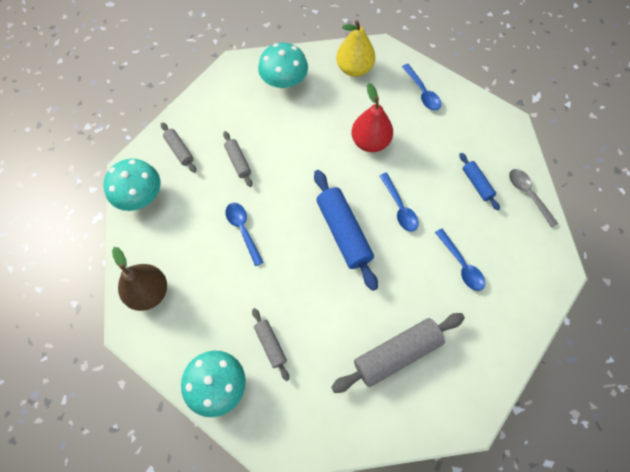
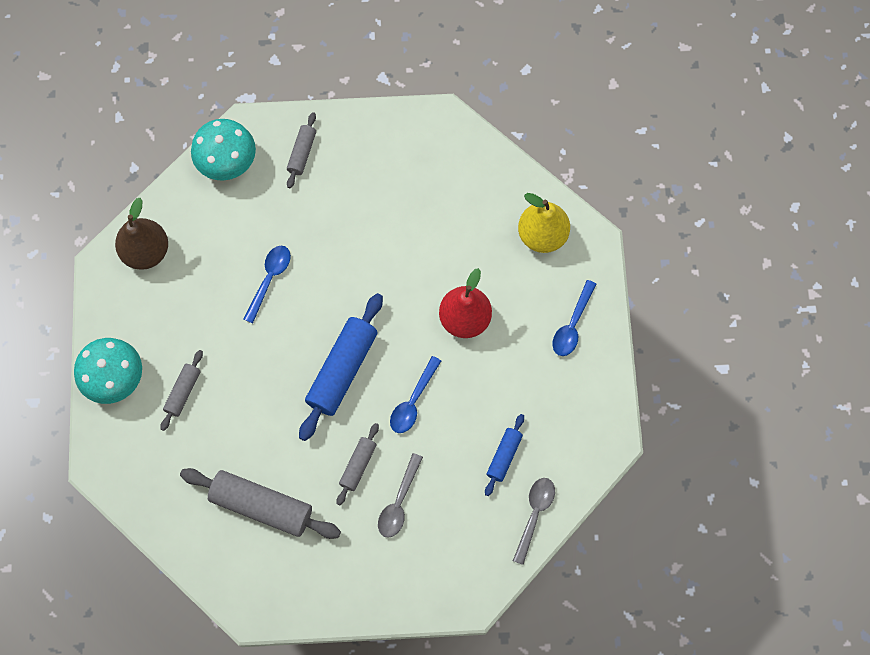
camera: 50 degrees right, 5 degrees up
grey rolling pin [223,131,252,187] -> grey rolling pin moved to [337,423,379,506]
turquoise mushroom [258,43,308,89] -> none
blue spoon [435,229,485,291] -> grey spoon [378,453,423,538]

